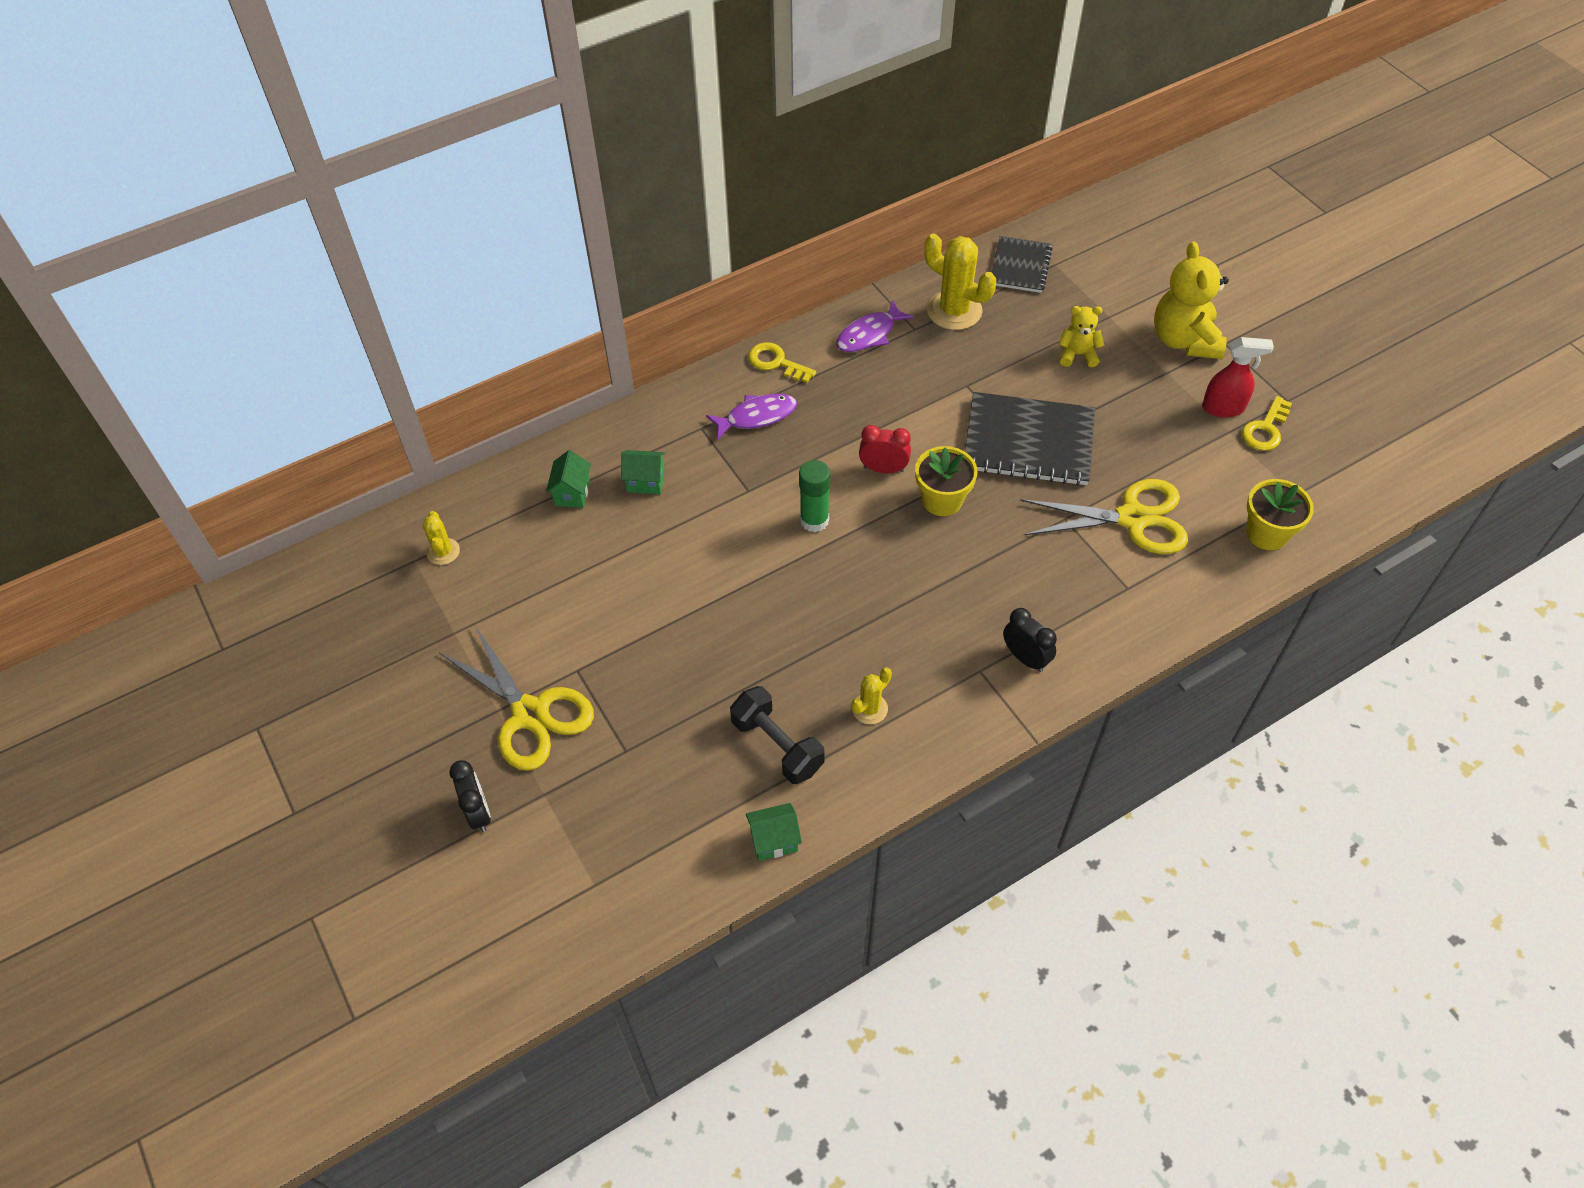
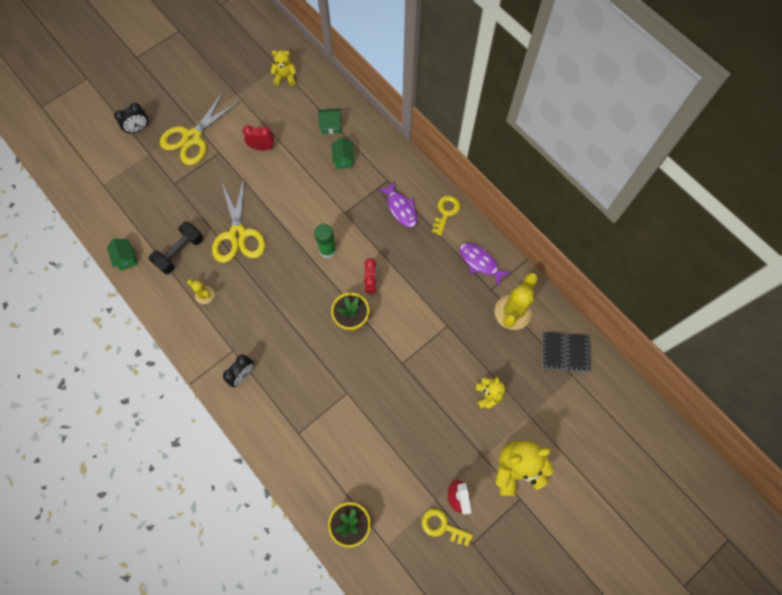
camera: 80 degrees right, 15 degrees up
yellow cactus [423,511,460,565] -> yellow teddy bear [270,50,297,86]
black notebook [965,392,1095,486] -> none
yellow scissors [1020,479,1188,554] -> yellow scissors moved to [212,179,266,263]
none -> red clock [242,125,274,150]

